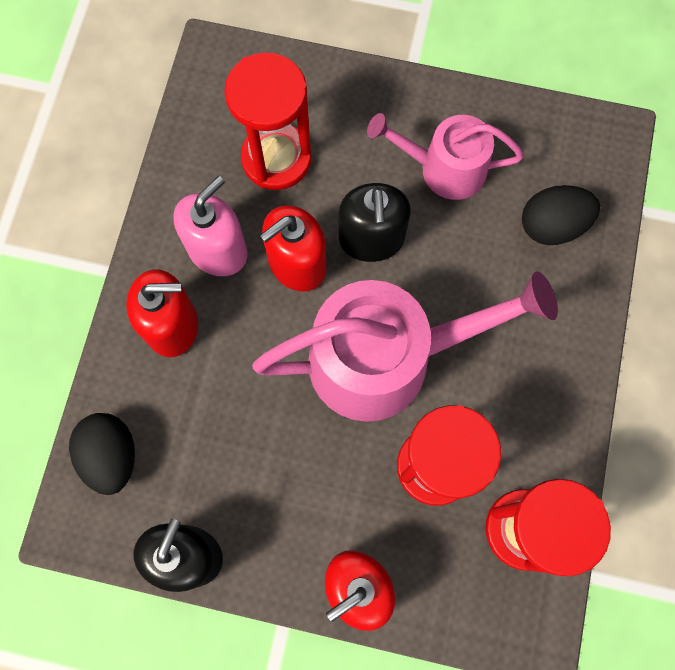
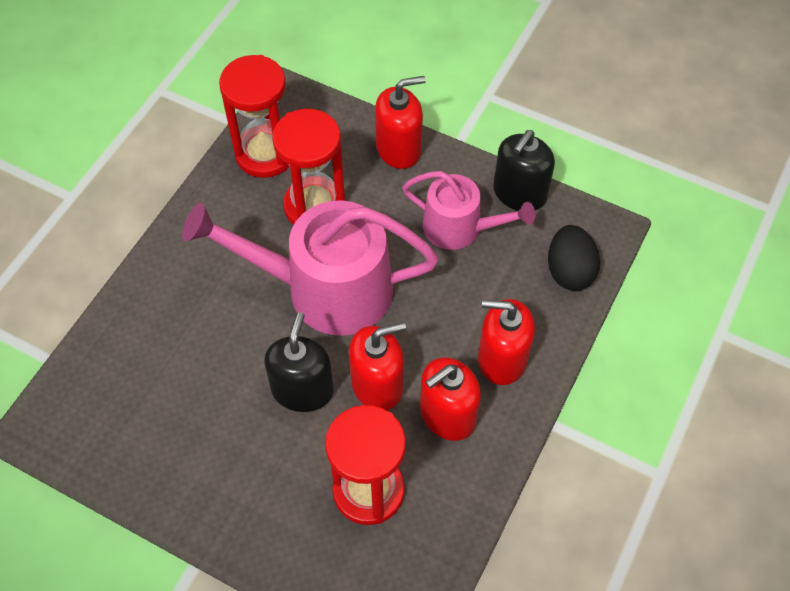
camera: 165 degrees left, 15 degrees down
pink soap dispenser [173,176,248,276] -> red soap dispenser [420,357,481,441]
pink watering can [367,113,524,200] -> pink watering can moved to [402,171,535,250]
black egg [522,185,600,245] -> none

